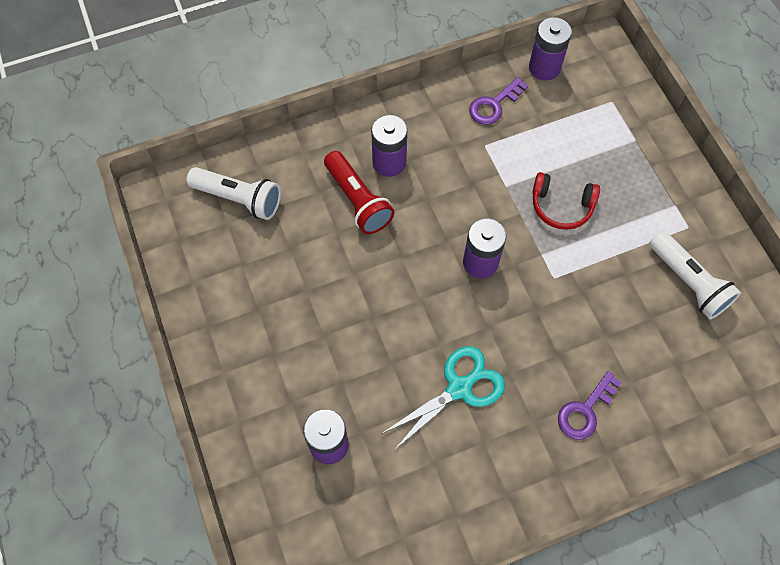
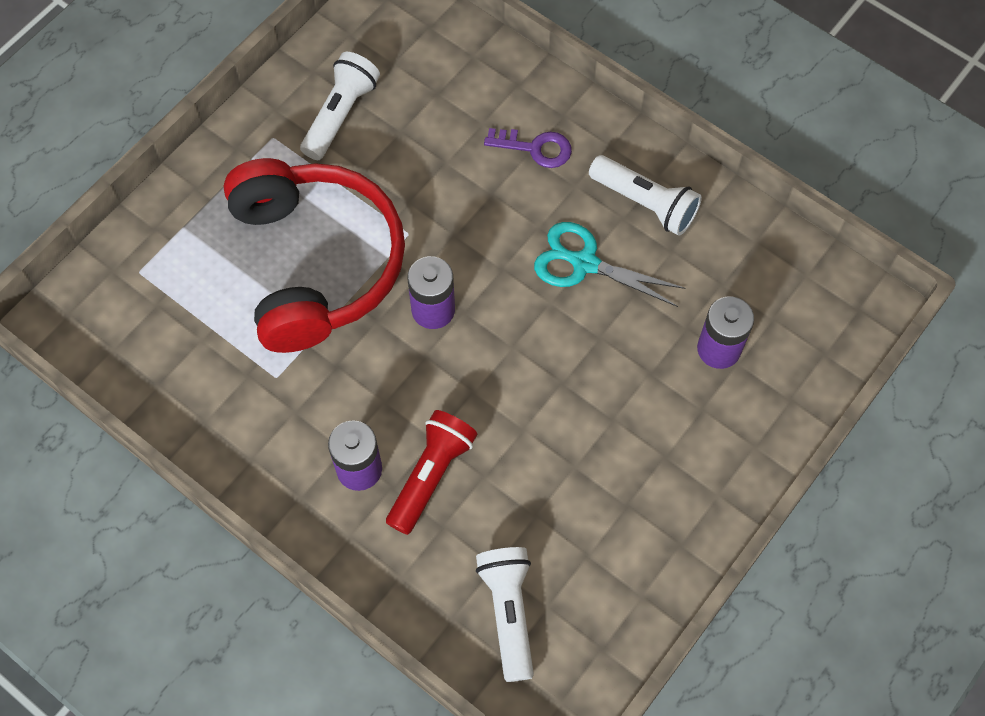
camera: 120 degrees left, 0 degrees up
purple key [469,77,528,125] -> none
purple battery [529,17,572,80] -> none
red headphones [532,172,600,230] -> red headphones [224,158,405,353], size x2.36
none -> white flashlight [589,155,702,236]

